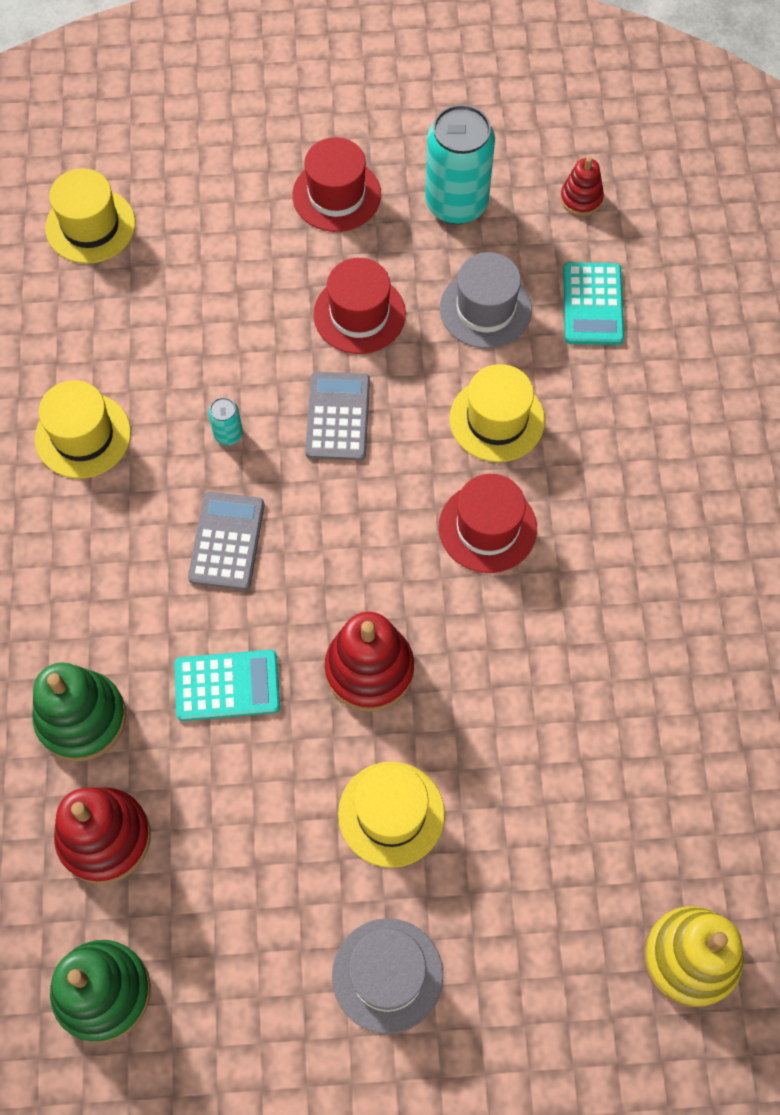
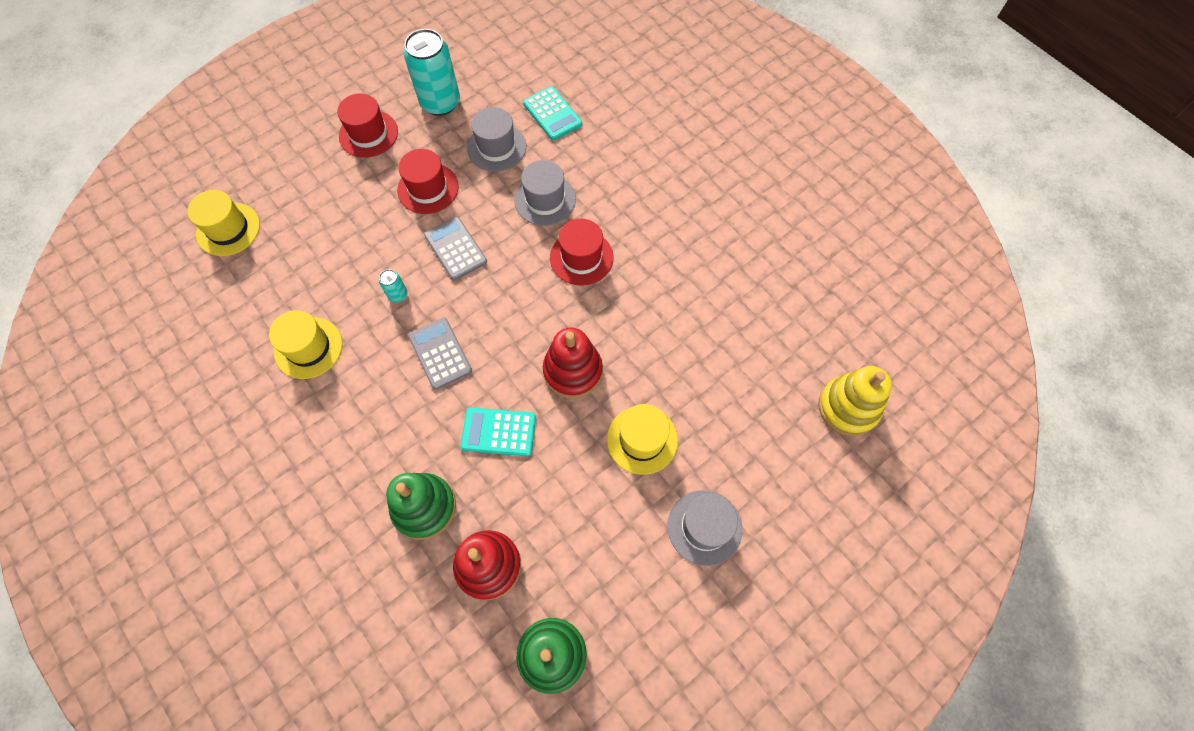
camera: 35 degrees left, 0 degrees up
turquoise calculator [175,650,280,721] -> turquoise calculator turned 135 degrees counterclockwise [460,407,536,456]
yellow hat [449,364,545,462] -> grey hat [514,160,576,226]
red stacking toy [560,157,604,216] -> none

